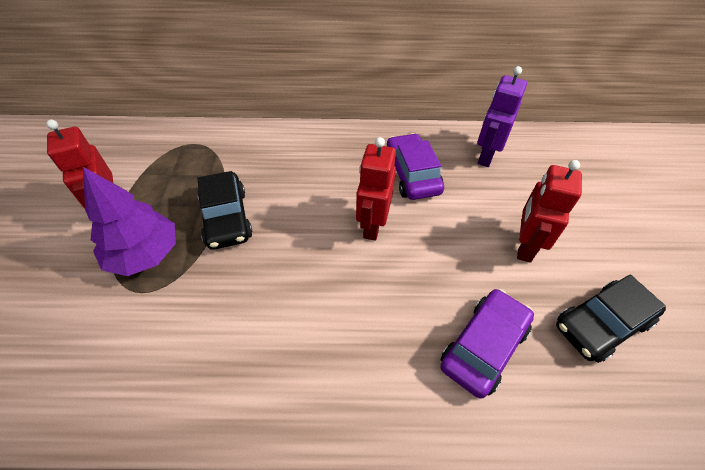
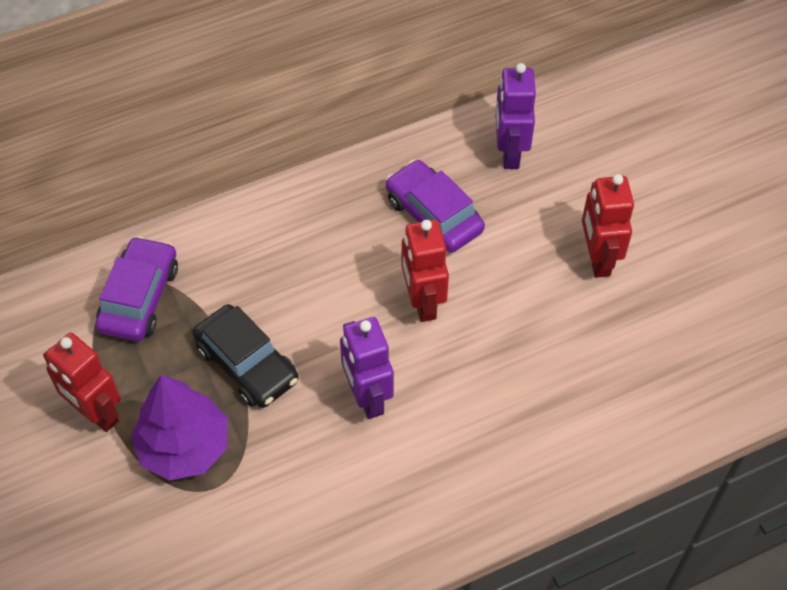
camera: 25 degrees left, 5 degrees up
purple car [440,289,534,399] -> purple car moved to [95,236,178,341]
black car [556,274,666,363] -> none
none -> purple robot [340,317,394,419]

